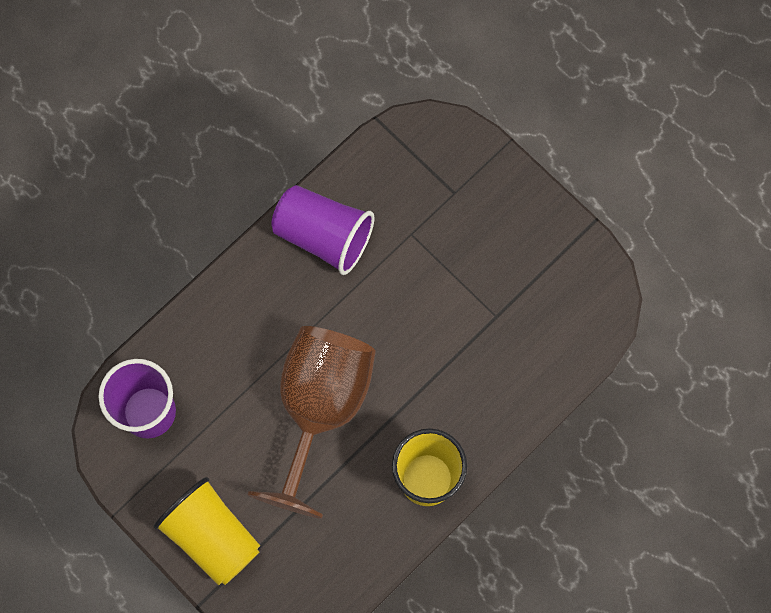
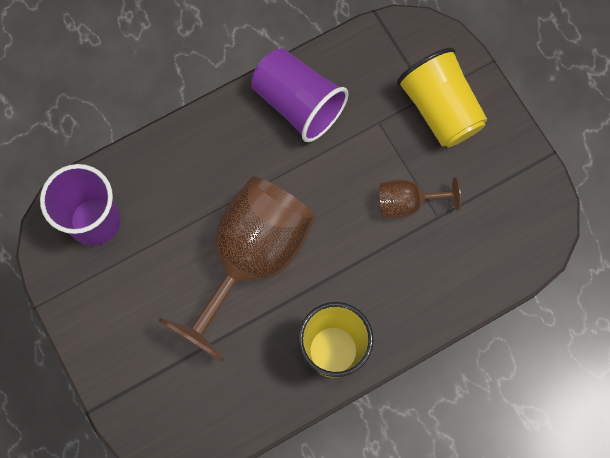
camera: 15 degrees right, 0 degrees up
yellow cup [154,477,260,585] -> yellow cup moved to [397,48,487,147]
none -> brown goblet [379,177,461,218]

